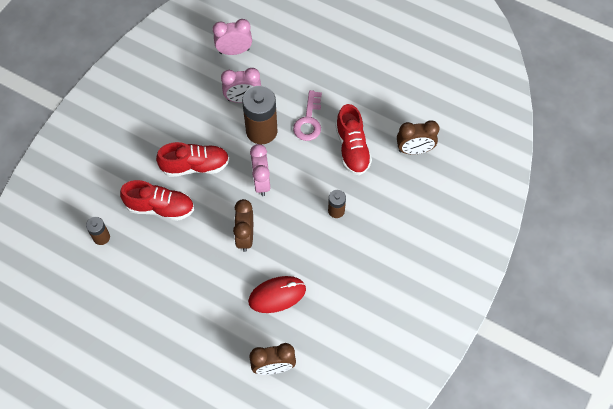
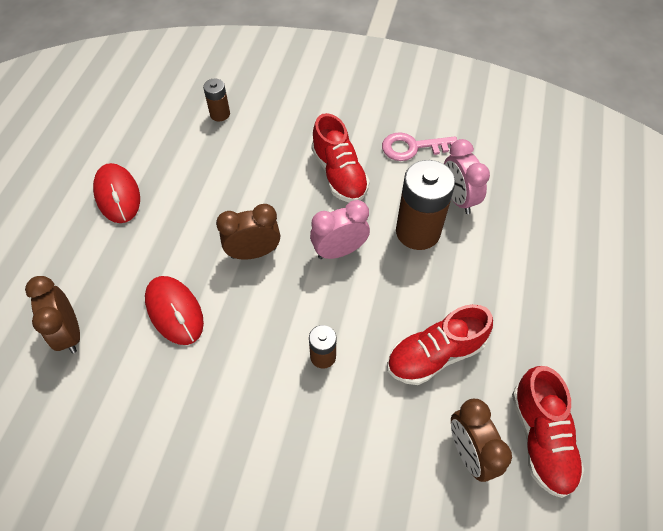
camera: 75 degrees right, 5 degrees down
red shoe [120,180,194,221] -> red shoe moved to [512,366,584,498]
pink clock [213,19,252,55] -> none
pink key [293,90,322,141] -> pink key moved to [382,132,457,161]
none -> red mouse [93,163,140,223]

